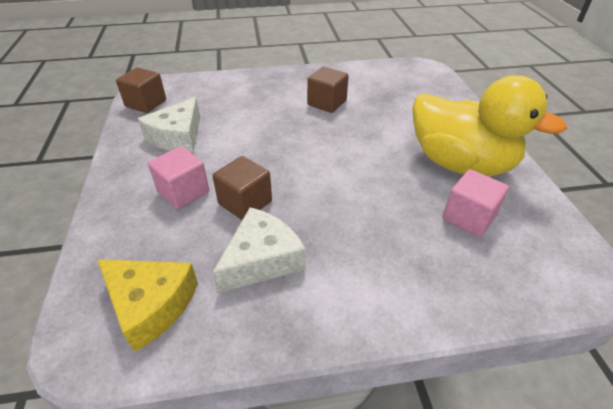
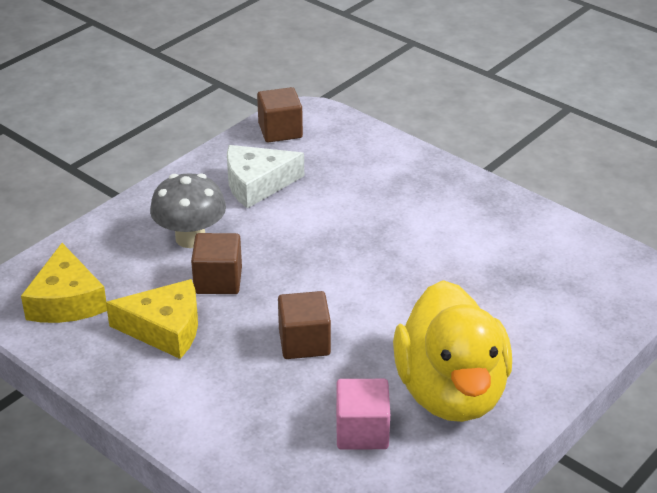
camera: 50 degrees right, 5 degrees down
pink cube [148,146,209,209] -> grey mushroom [150,173,226,248]
white cheese [212,207,306,293] -> yellow cheese [106,279,198,359]
brown cube [307,67,349,113] -> brown cube moved to [278,291,331,359]

